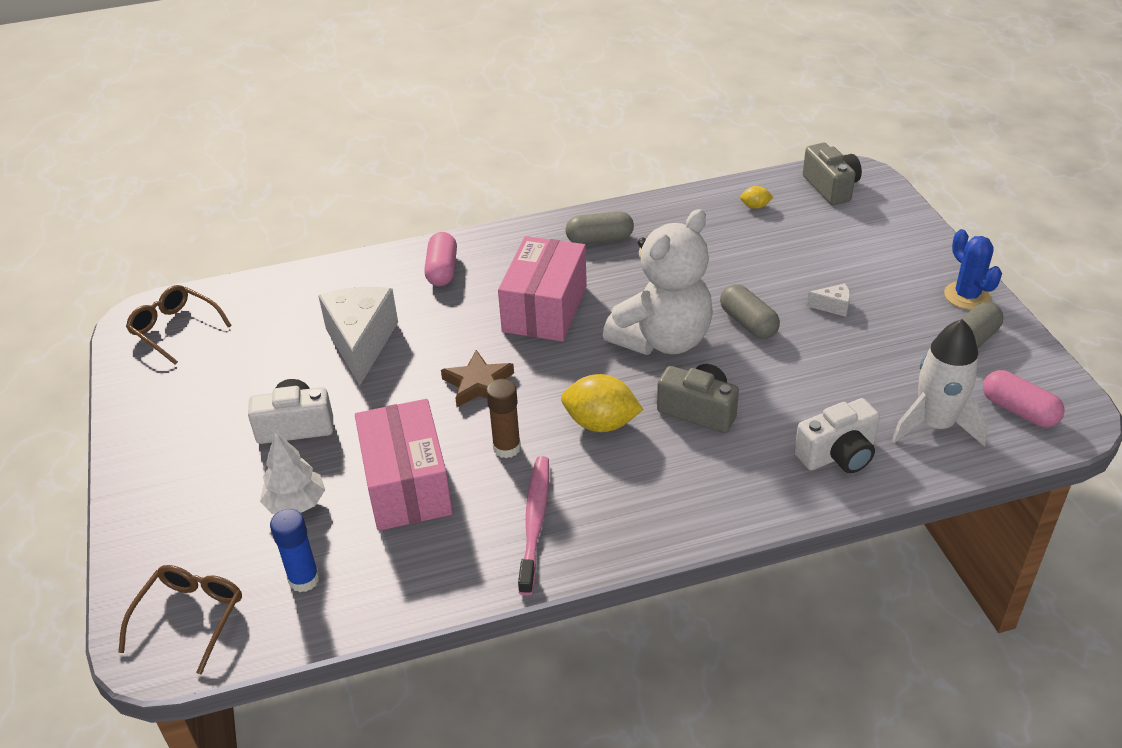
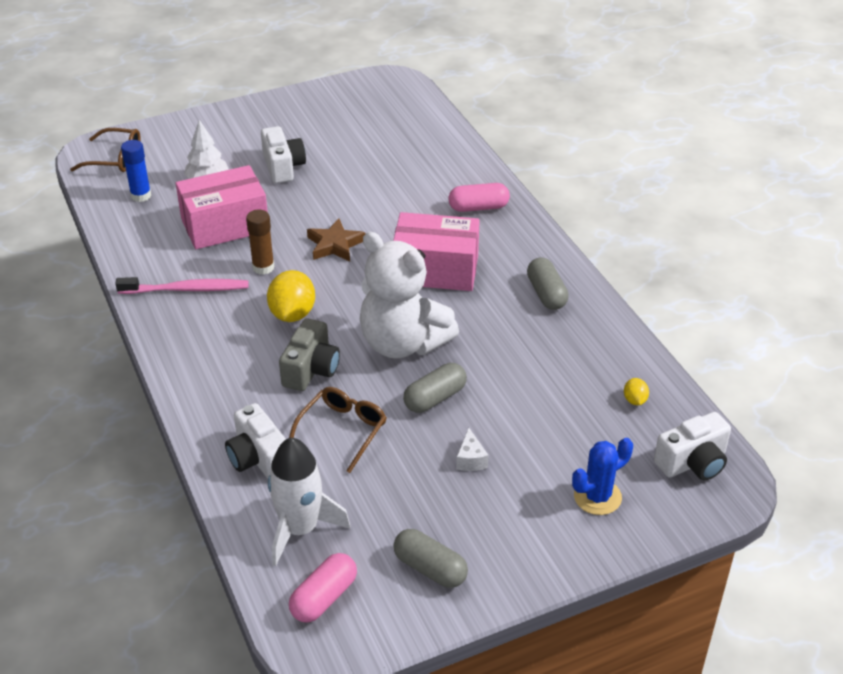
camera: 80 degrees right, 0 degrees up
brown glasses [126,285,232,365] -> brown glasses moved to [289,387,387,473]
white cheese [318,287,398,386] -> none
grey camera [803,143,862,205] -> white camera [654,412,731,480]
blue cactus [944,229,1002,310] -> blue cactus moved to [572,438,633,515]

